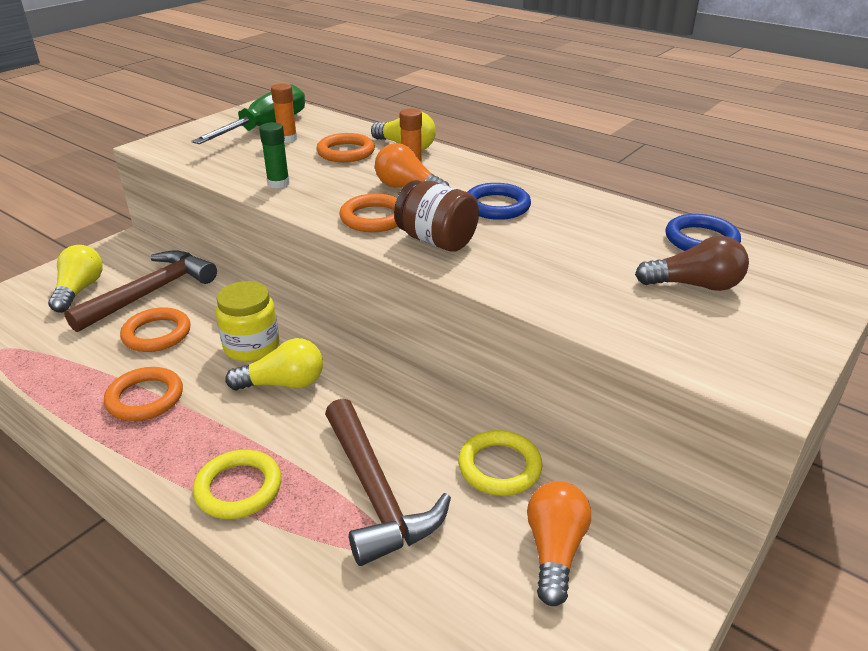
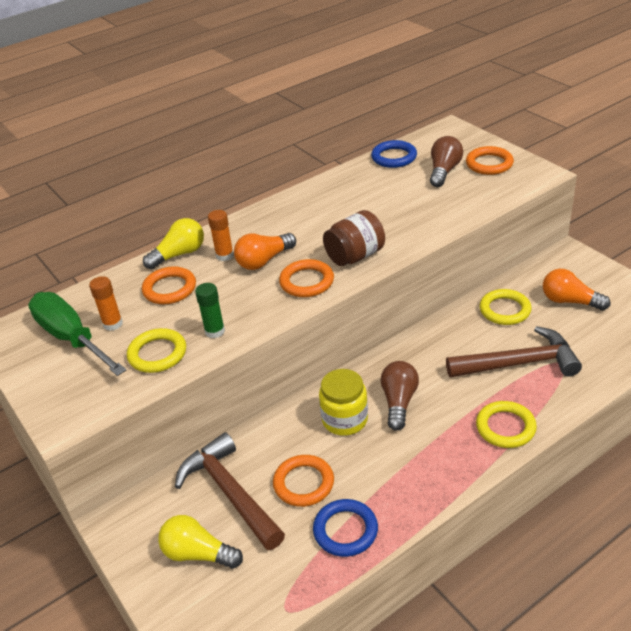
camera: 70 degrees left, 5 degrees up
orange ring [104,367,183,421] -> orange ring moved to [466,146,514,175]
yellow light bulb [225,338,323,390] -> brown light bulb [381,361,419,431]
blue ring [468,183,531,220] -> blue ring moved to [313,499,378,557]
none -> yellow ring [127,328,186,373]

